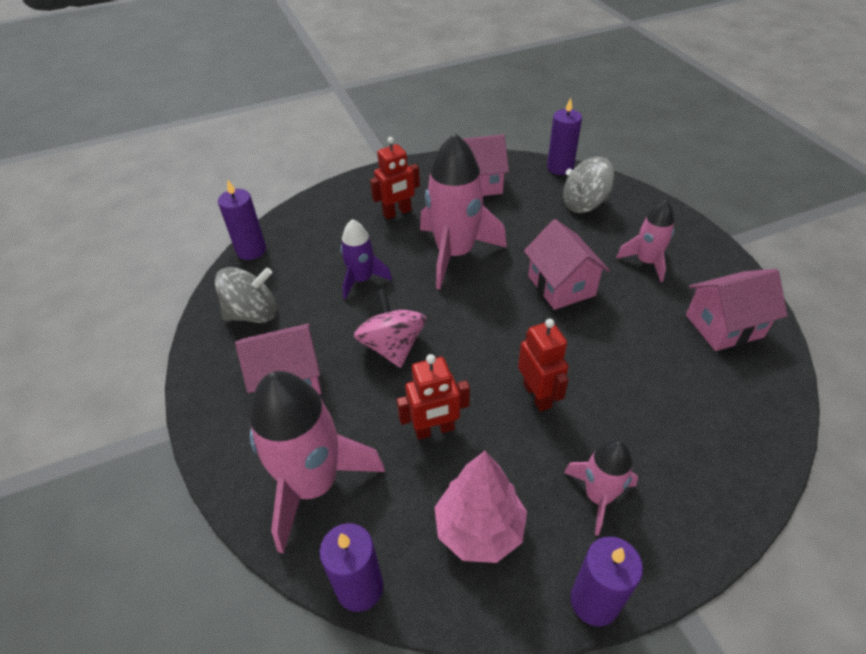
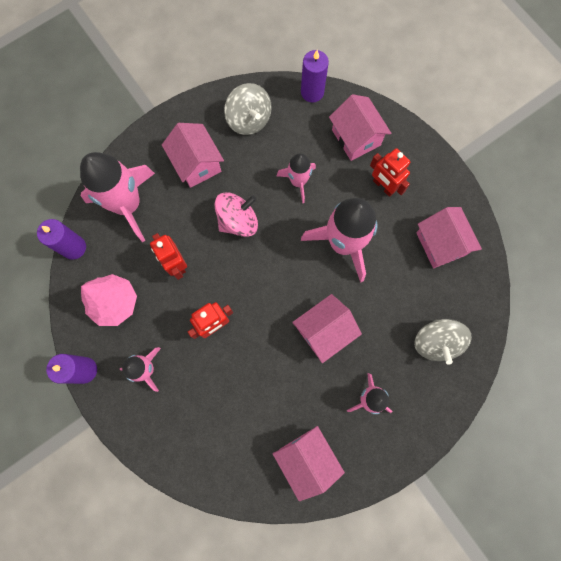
camera: 75 degrees right, 30 degrees up
purple rocket [340,219,392,299] -> pink rocket [277,153,316,203]
purple candle [547,98,582,175] -> none
grey spinning top [563,157,615,213] -> grey spinning top turned 150 degrees counterclockwise [414,319,472,365]
none -> pink house [329,94,391,161]

